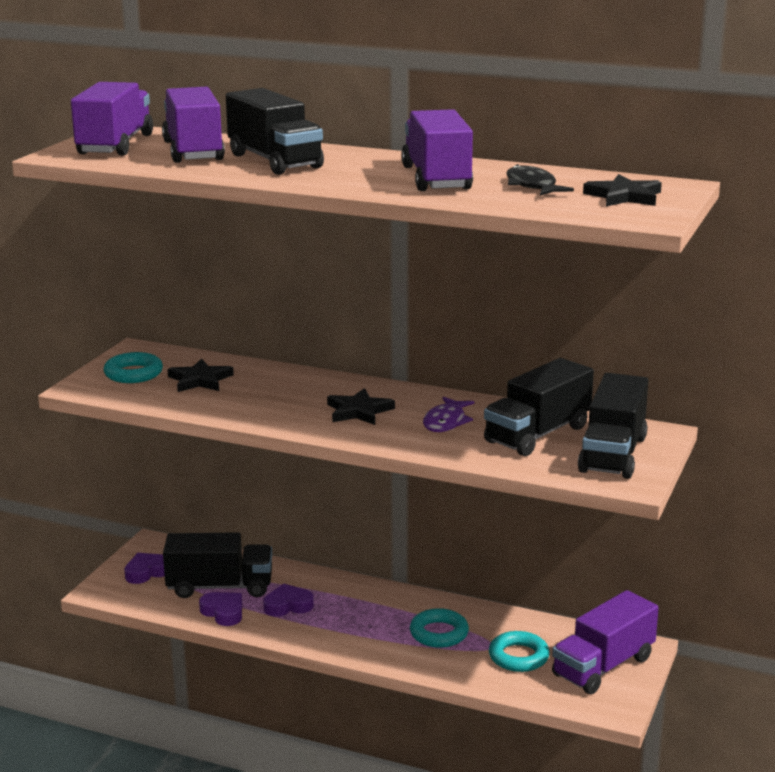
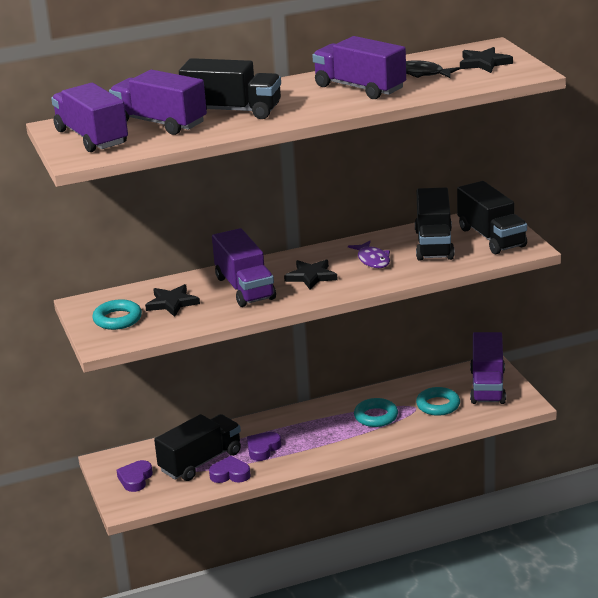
camera: 40 degrees left, 5 degrees up
none -> purple truck [212,228,276,307]

